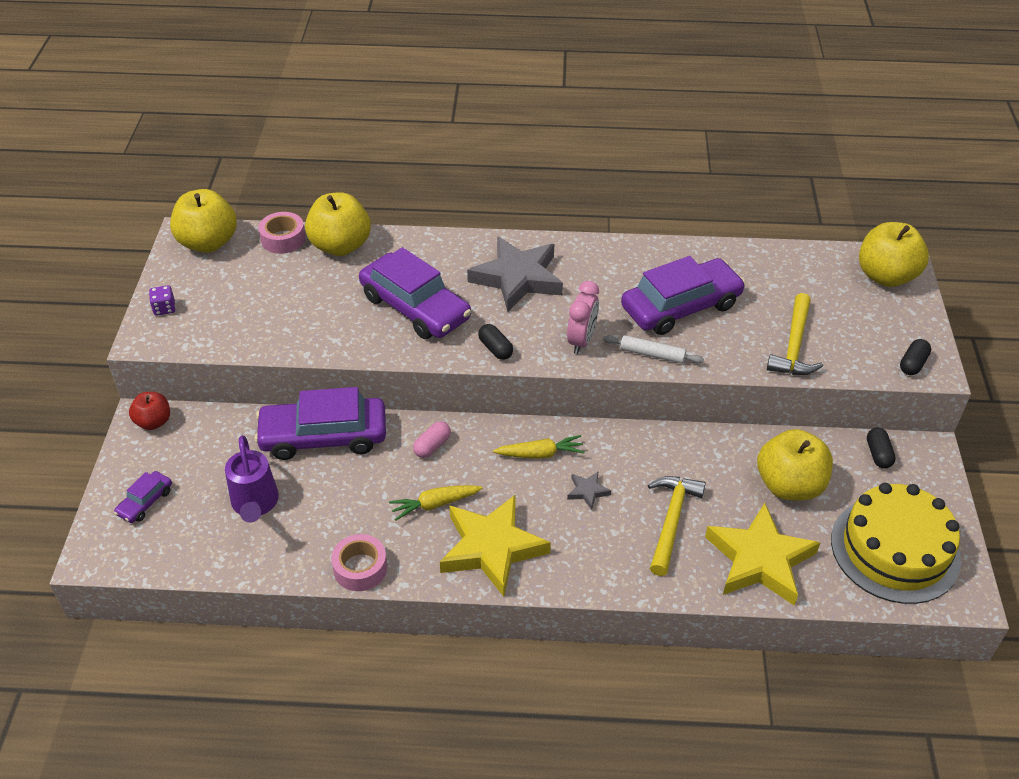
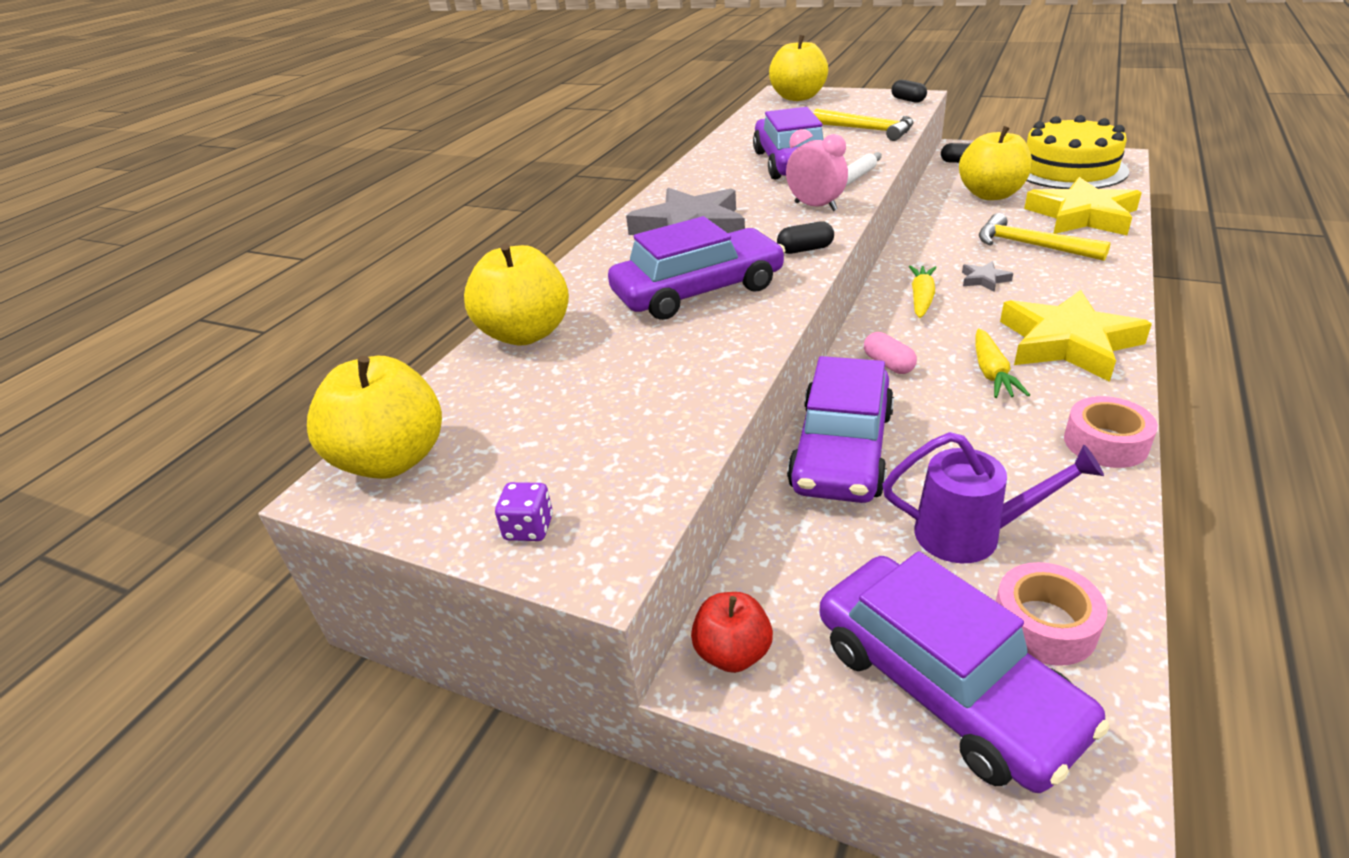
camera: 65 degrees left, 10 degrees down
purple car [114,471,172,523] -> purple car [819,551,1110,793], size x2.19
pink tape [259,212,306,254] -> pink tape moved to [996,562,1107,666]

